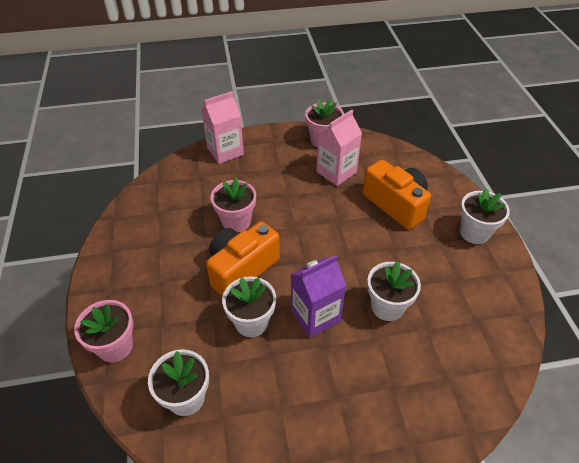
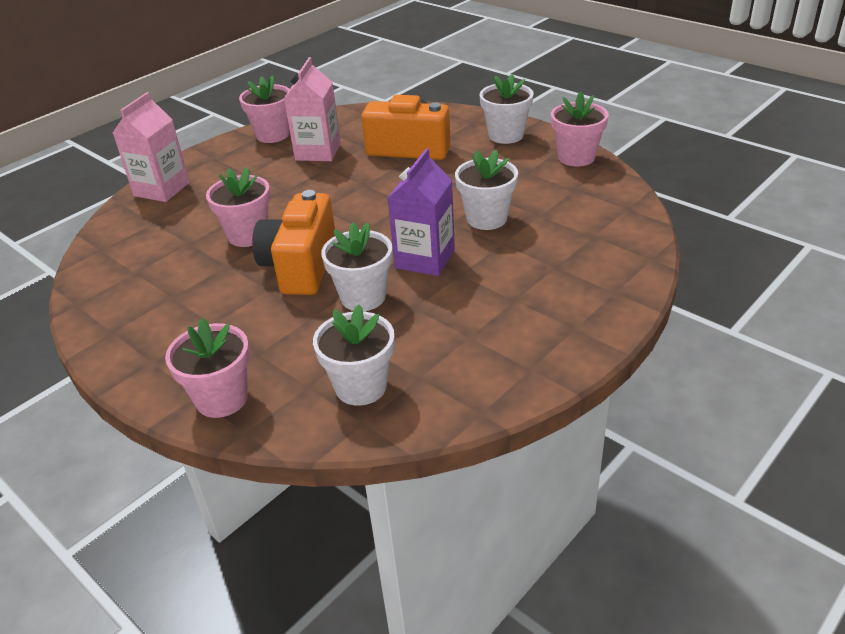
camera: 35 degrees left, 10 degrees down
none -> pink flower pot [551,91,609,167]

